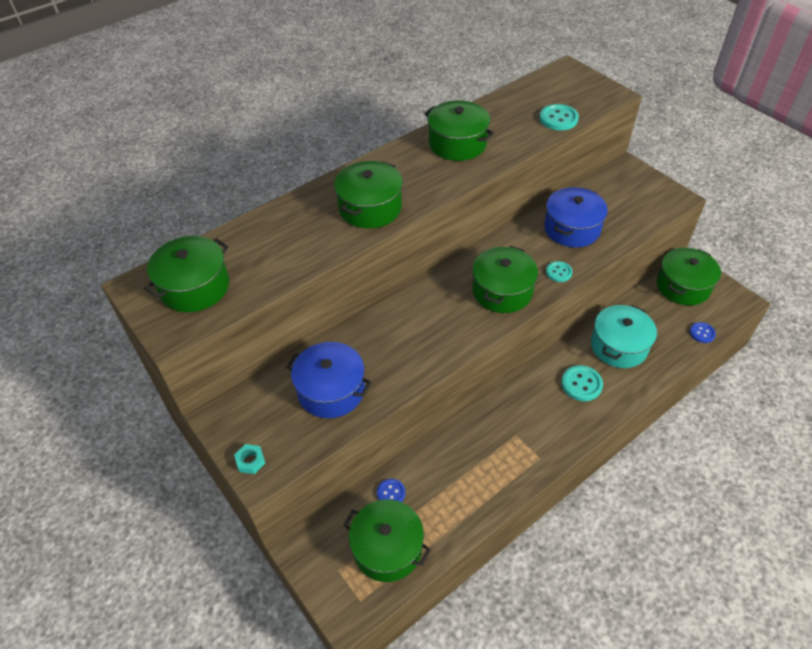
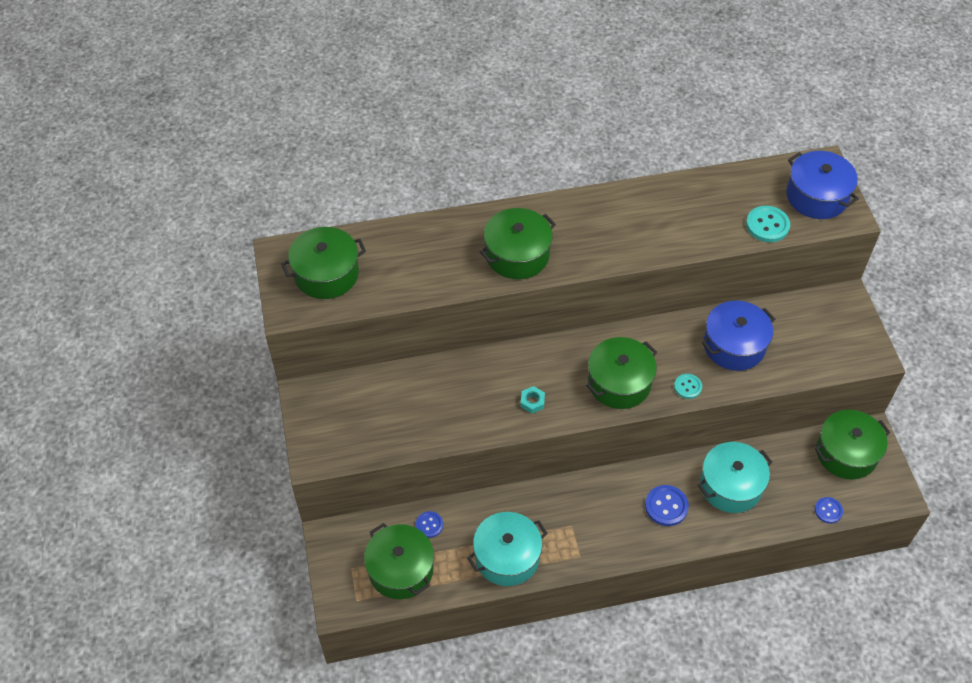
camera: 25 degrees right, 5 degrees up
turquoise nut [234,444,265,474] -> turquoise nut moved to [521,386,545,414]
blue pot [286,342,372,418] -> blue pot moved to [786,151,859,219]
green pot [424,100,494,161] -> none
turquoise button [561,365,603,401] -> blue button [645,485,689,526]
none -> turquoise pot [467,512,548,586]

